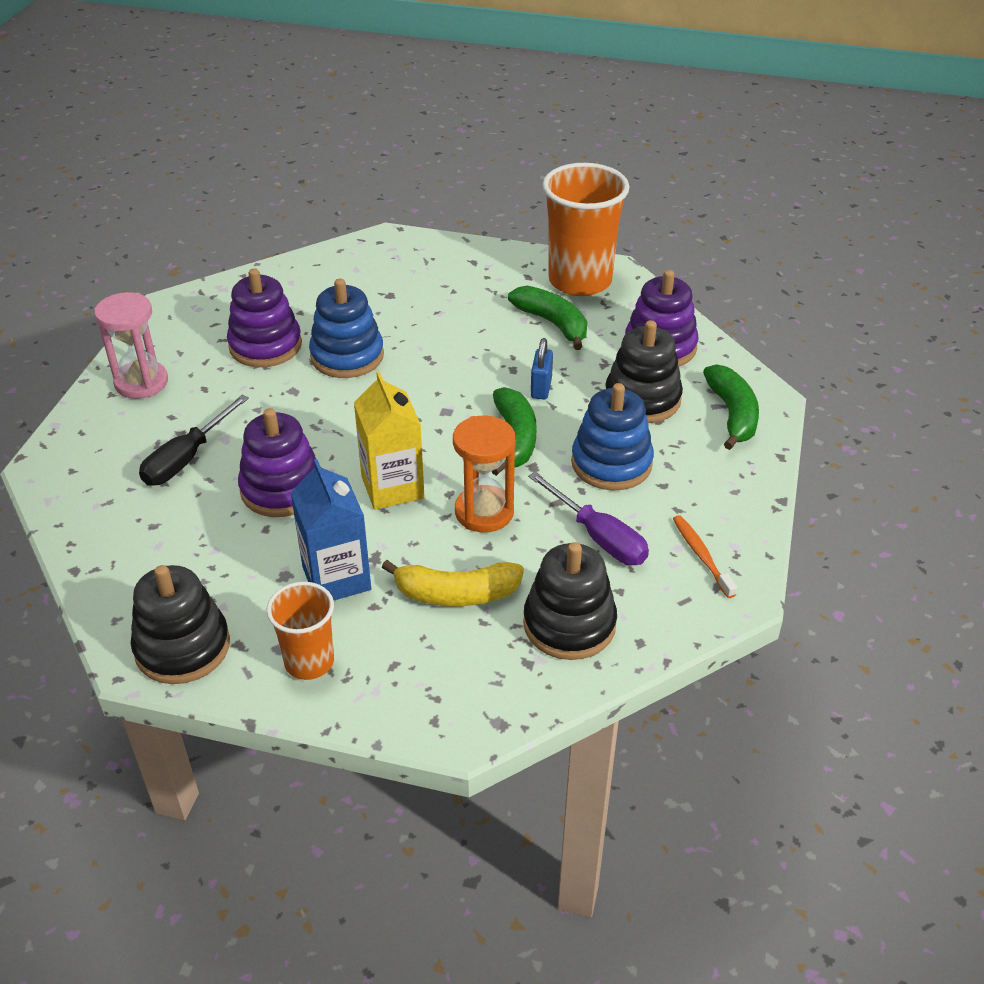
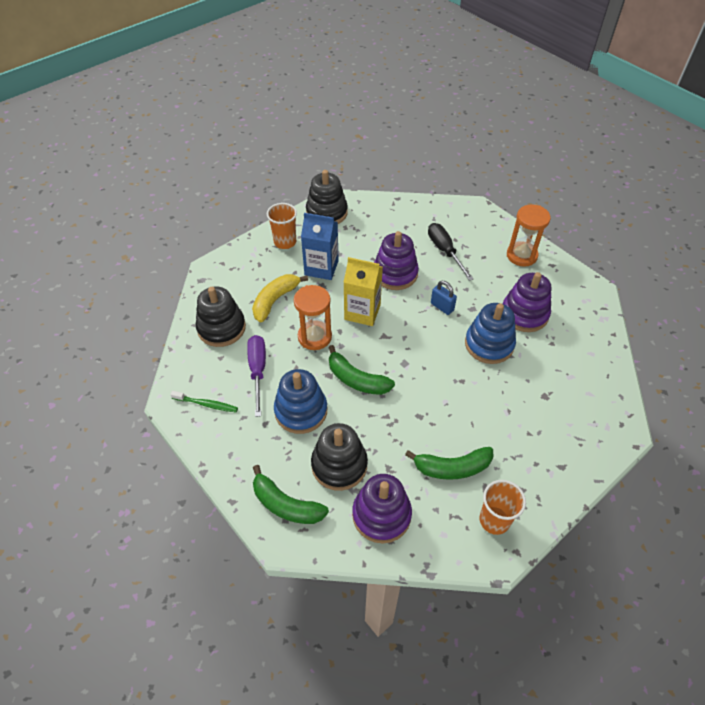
camera: 125 degrees right, 10 degrees up
pink hourglass [94,292,168,399] -> orange hourglass [507,204,551,267]
purple screwdriver [528,472,649,565] -> purple screwdriver turned 90 degrees clockwise [247,335,266,417]
blue padlock [531,338,553,399] -> blue padlock moved to [431,281,457,315]
orange cup [542,163,630,296] -> orange cup [479,480,526,535], size x0.56
orange toothbrush [673,515,737,598] -> green toothbrush [170,391,238,412]

